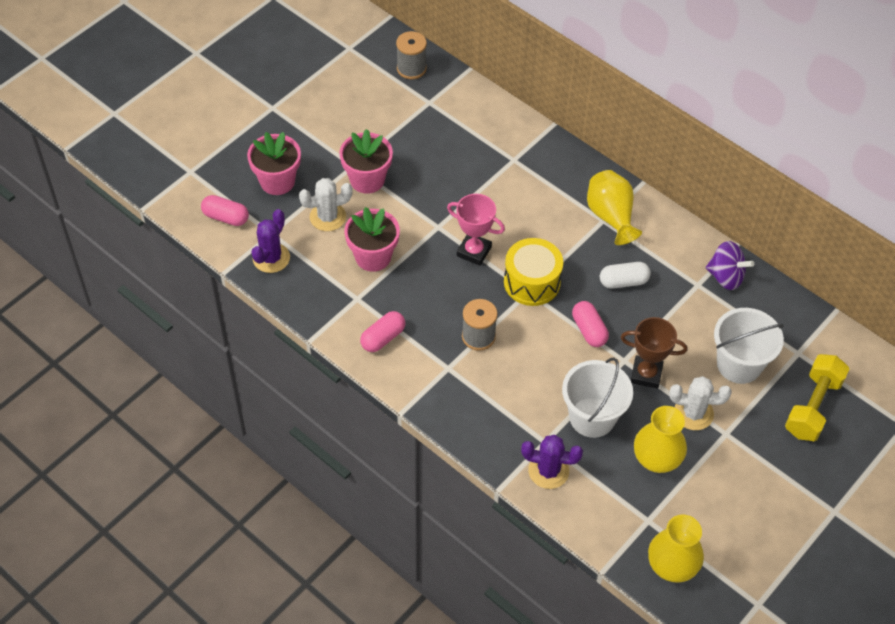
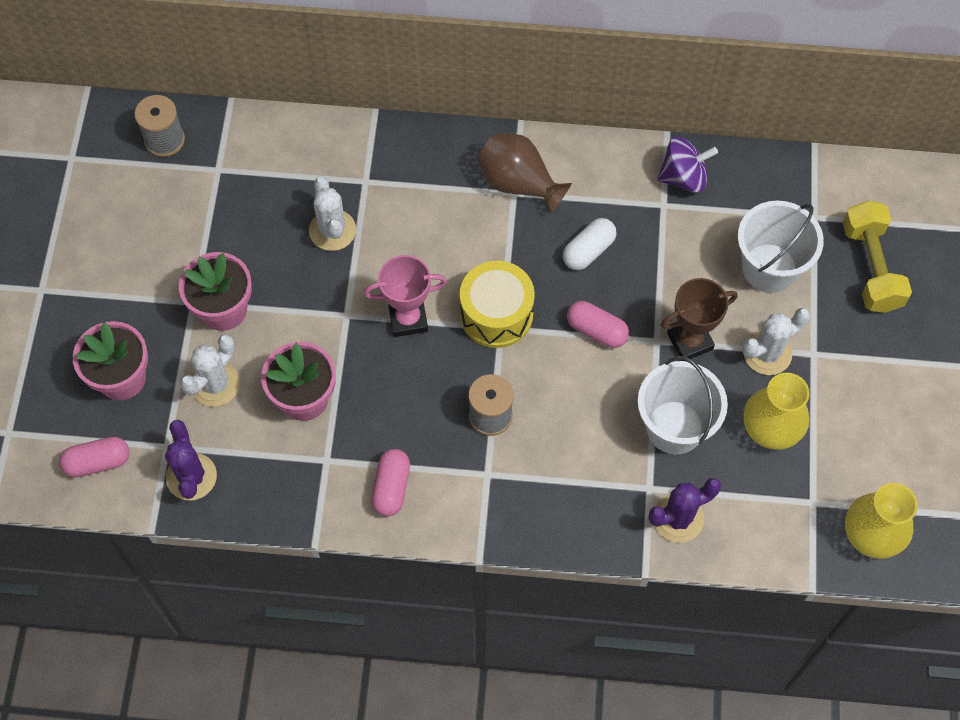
camera: 35 degrees left, 10 degrees up
yellow vase [587,170,642,245] -> brown vase [477,133,572,214]
none -> white cactus [309,177,356,251]

